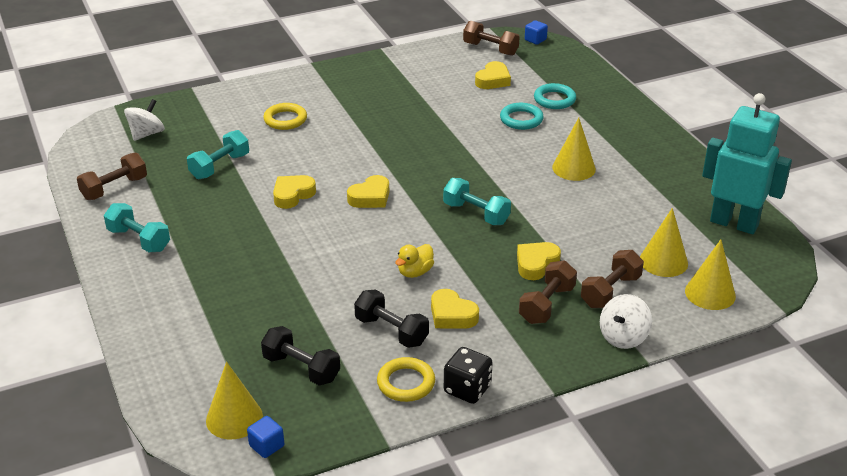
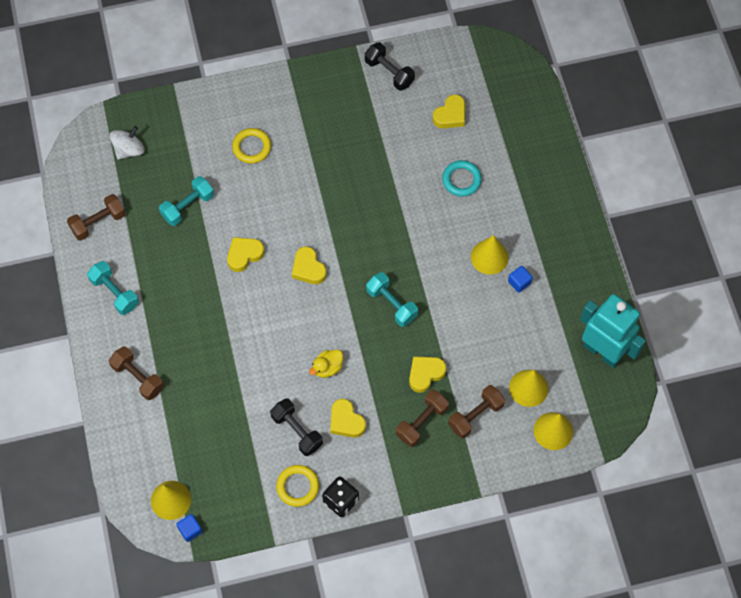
camera: 10 degrees right, 30 degrees up
black dumbbell [261,326,340,386] -> black dumbbell moved to [365,42,415,91]
yellow heart [347,175,389,208] -> yellow heart turned 90 degrees clockwise [292,247,327,284]
brown dumbbell [463,21,520,56] -> brown dumbbell moved to [109,346,164,400]
blue cube [525,20,548,45] -> blue cube moved to [508,266,533,293]
turquoise ring [534,83,576,109] -> none
white spinning top [600,294,652,349] -> none

